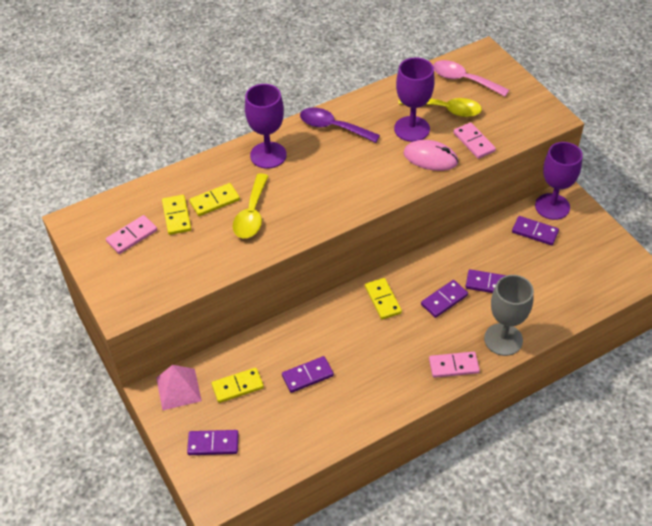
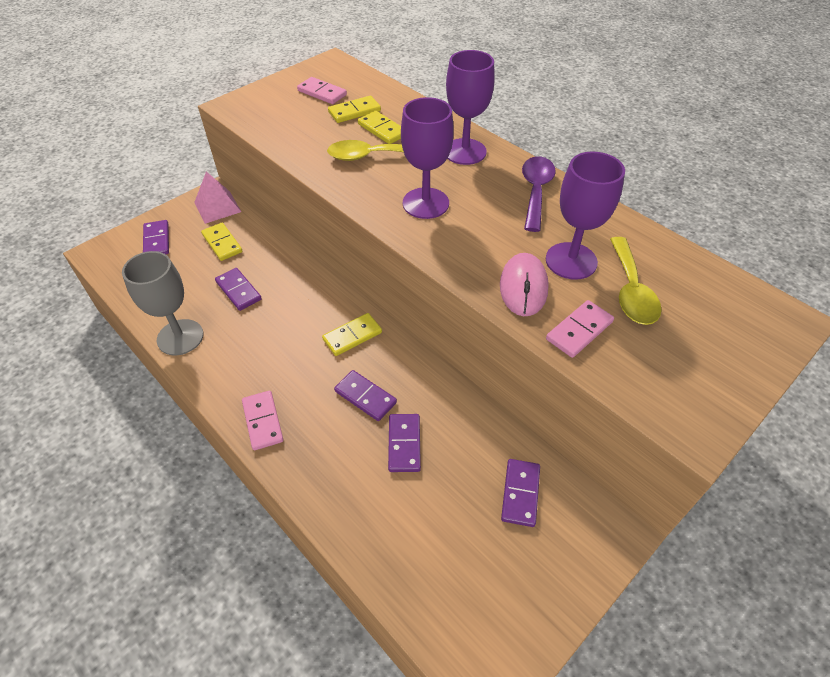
camera: 75 degrees right, 0 degrees up
pink spoon [433,60,509,97] -> none
grey goblet [484,275,534,356] -> grey goblet moved to [122,251,204,356]
purple goblet [535,142,583,220] -> purple goblet moved to [401,97,454,219]

